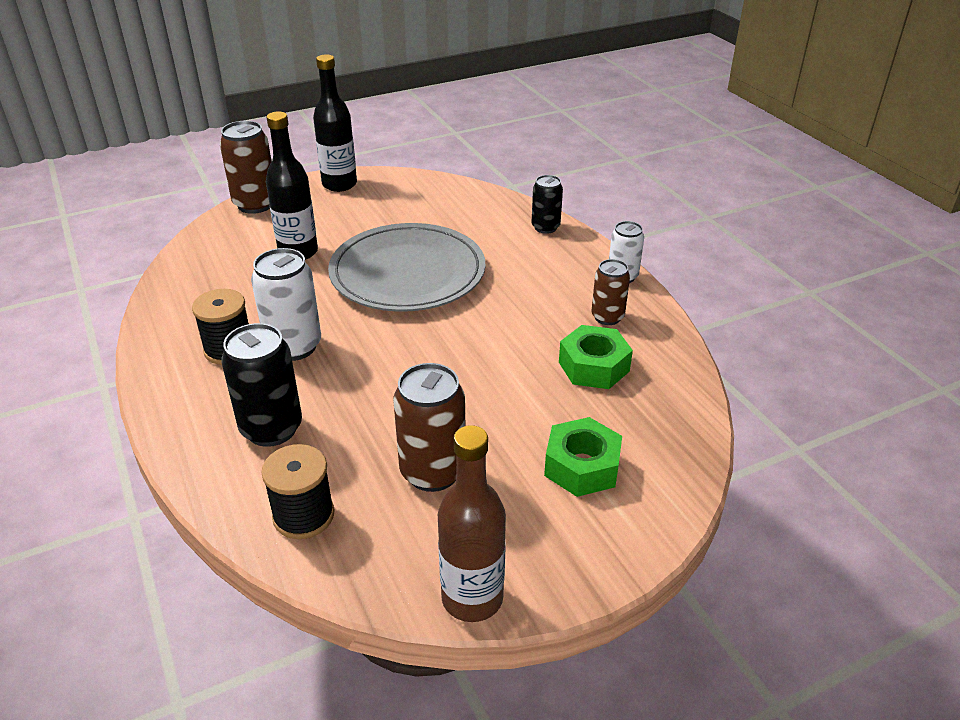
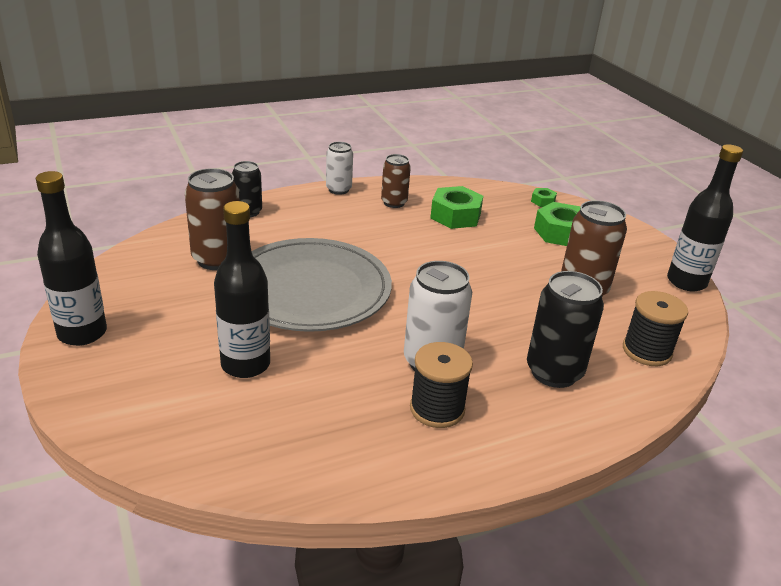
camera: 90 degrees left, 5 degrees down
brown can [220,121,272,214] -> brown can moved to [185,168,240,270]
brown bottle [438,425,506,622] -> black bottle [667,144,743,291]
none -> green nut [531,188,557,207]

